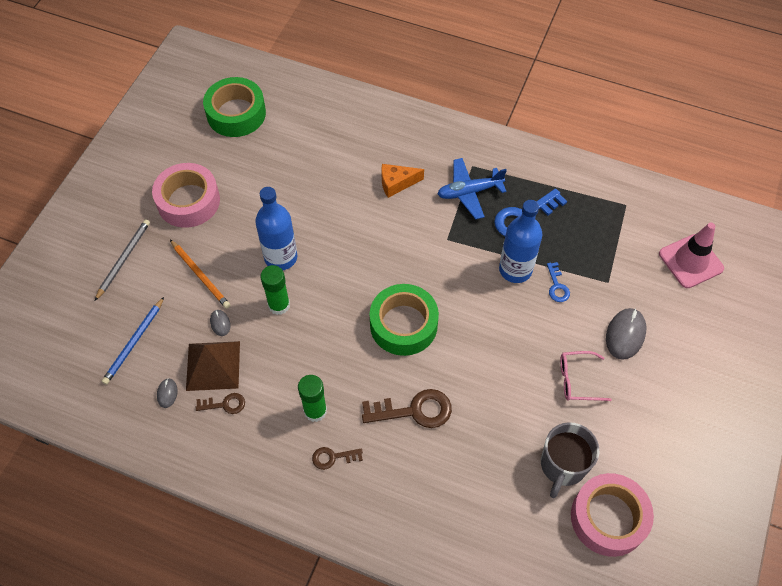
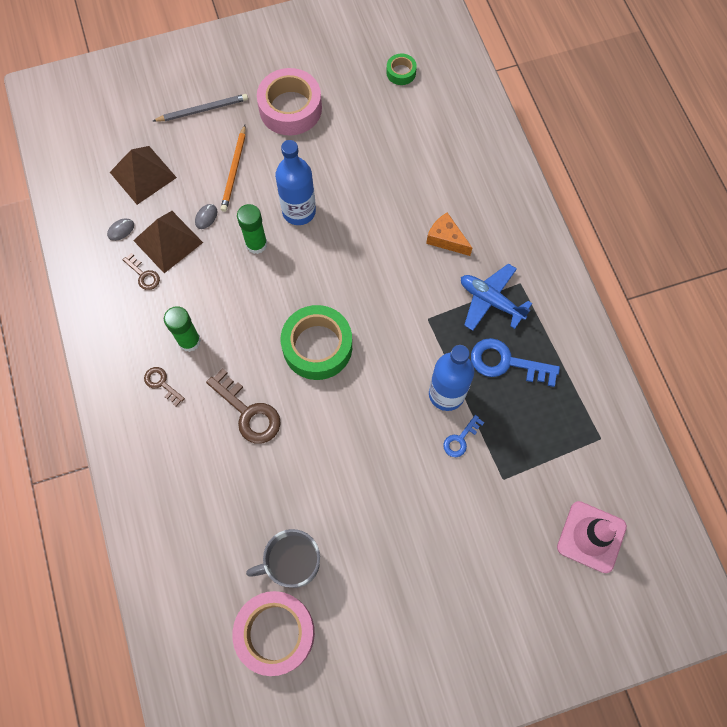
camera: 50 degrees right, 10 degrees up
blue pencil [102,297,164,385] -> brown pyramid [110,146,177,205]
green tape [203,77,266,137] -> green tape [386,54,417,85], size x0.48
pink glasses [560,351,612,401] -> none
grey mouse [606,308,646,360] -> none

